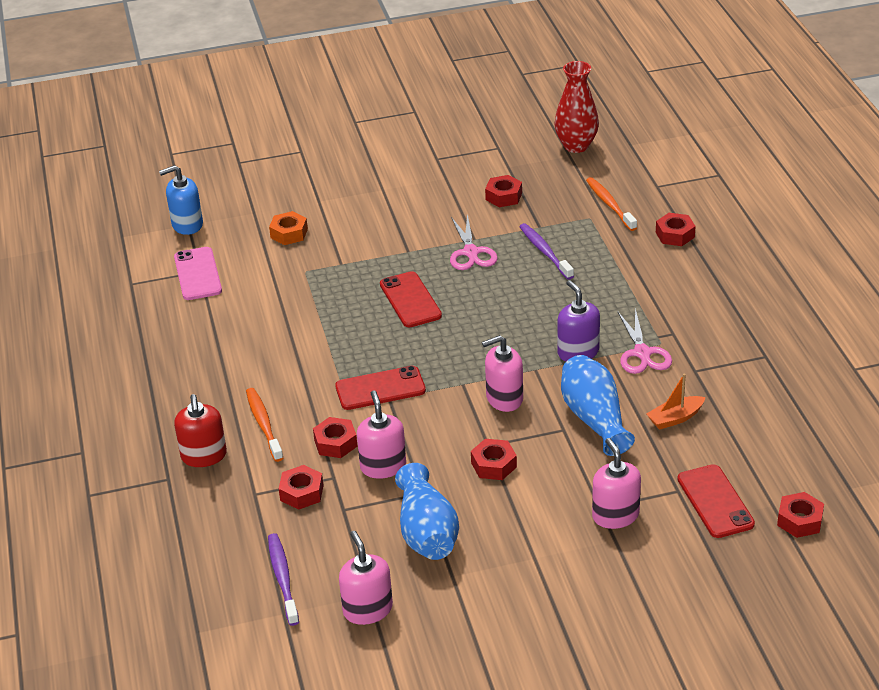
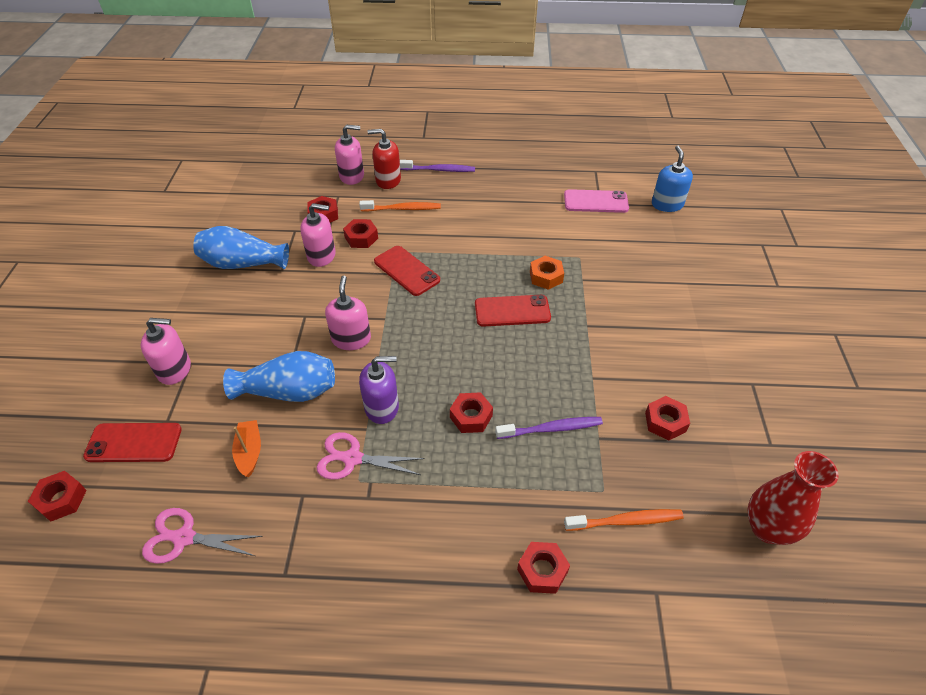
camera: 105 degrees right, 10 degrees up
purple toothbrush [268,533,299,626] -> purple toothbrush moved to [400,160,475,172]
orange nut [269,211,308,245] -> orange nut moved to [530,256,564,290]
red phone [335,366,426,410] -> red phone turned 45 degrees counterclockwise [374,246,440,296]
pink soap dispenser [339,531,393,625] -> pink soap dispenser moved to [335,125,364,185]
pink scissors [450,213,498,270] -> pink scissors moved to [142,508,263,564]
red nut [471,439,517,480] -> red nut moved to [450,392,493,433]

